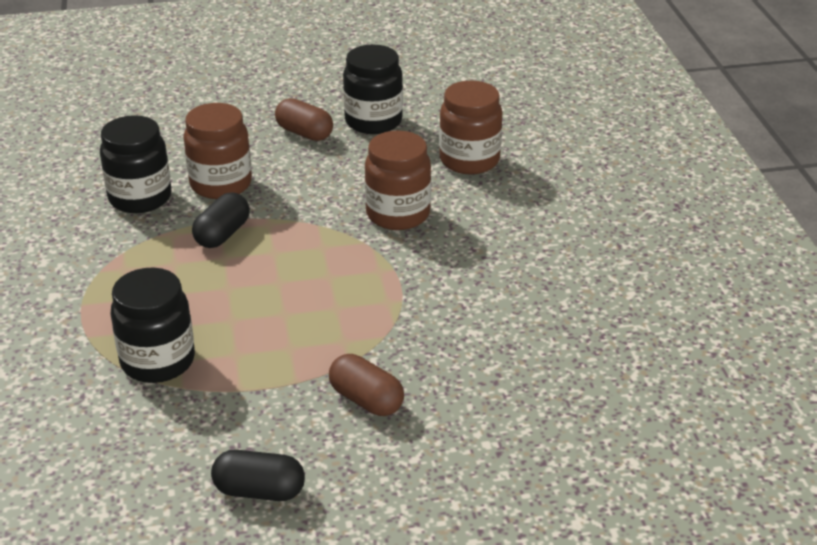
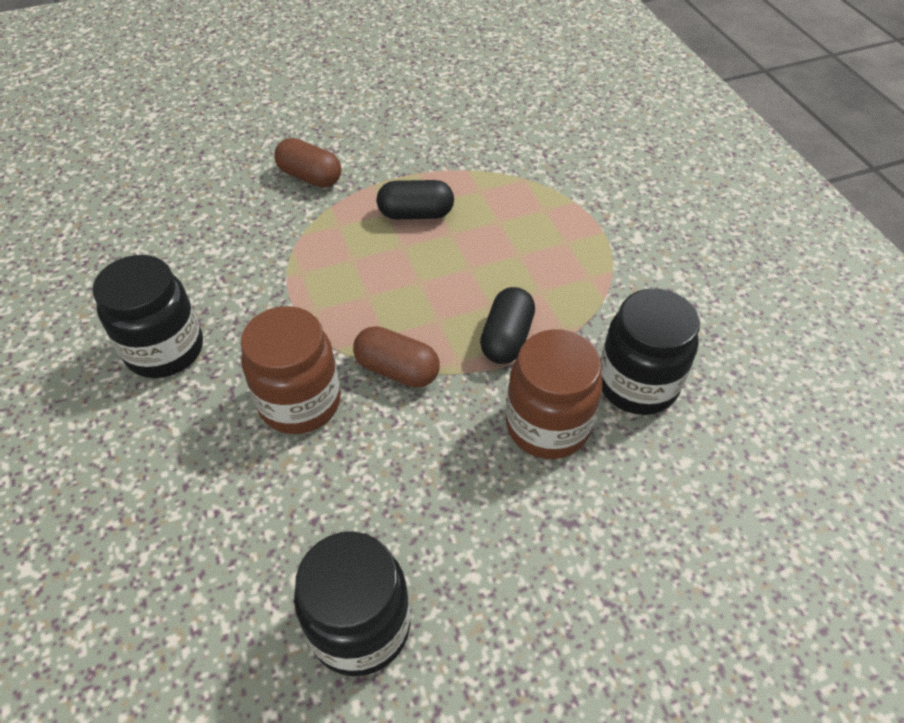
camera: 170 degrees right, 15 degrees up
black jar [110,267,195,383] -> black jar moved to [93,255,203,378]
black capsule [211,450,305,501] -> black capsule moved to [377,180,454,219]
brown capsule [275,98,333,141] -> brown capsule moved to [353,326,440,388]
brown jar [439,81,502,174] -> none

